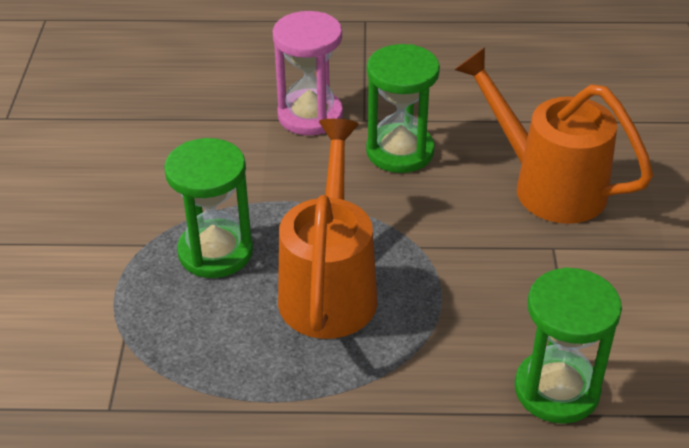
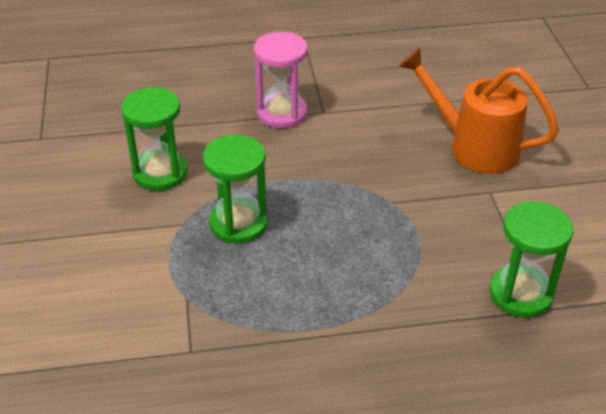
camera: 10 degrees left, 0 degrees up
orange watering can [278,119,378,339] -> none
green hourglass [366,44,440,173] -> green hourglass moved to [121,87,188,191]

